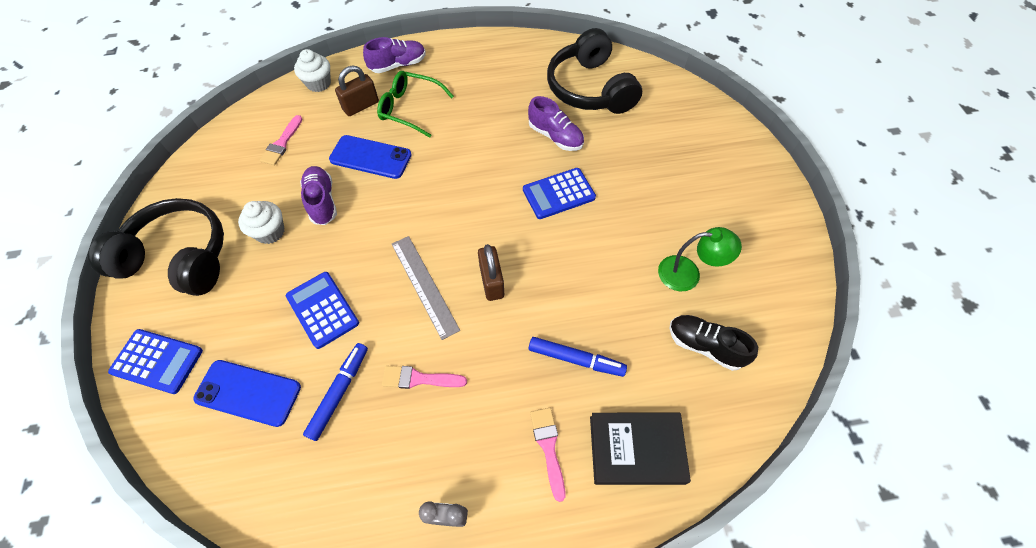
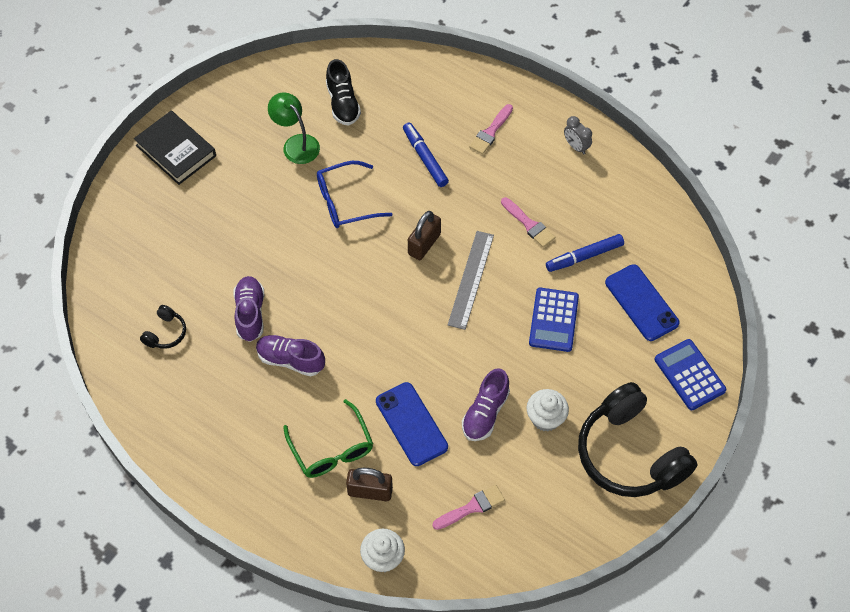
camera: 135 degrees left, 0 degrees up
purple shoe [363,37,426,73] -> purple shoe moved to [256,335,325,377]
blue calculator [523,168,596,219] -> none
black headphones [547,28,642,114] -> black headphones [140,305,186,349], size x0.42
black book [590,413,691,485] -> black book moved to [134,110,216,185]
none -> blue glasses [317,161,393,228]

